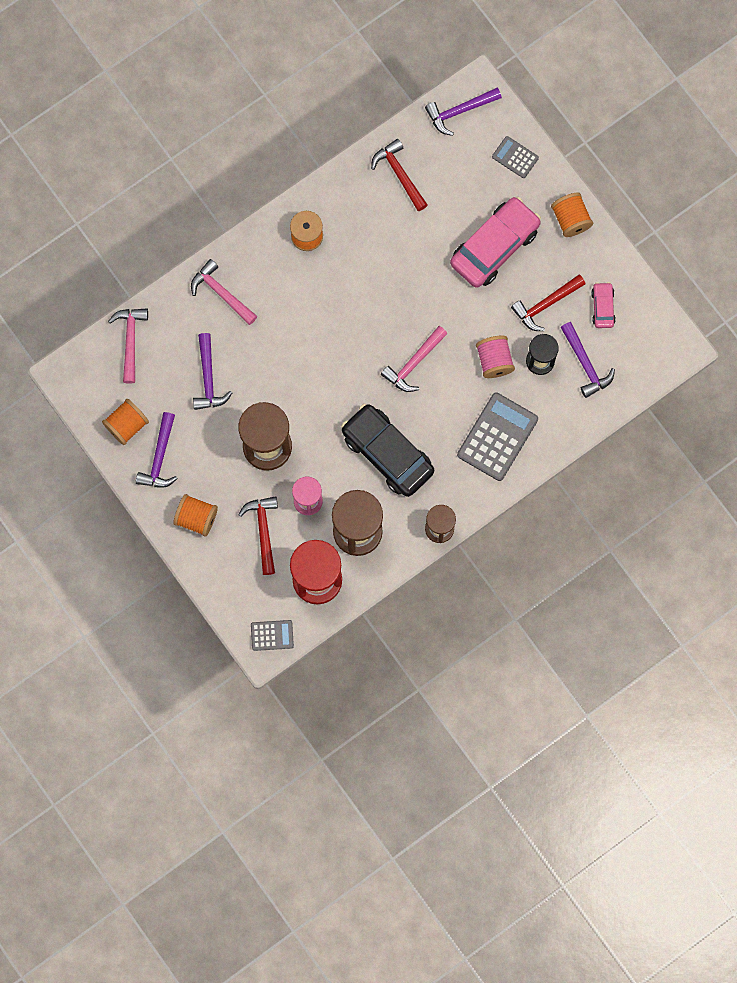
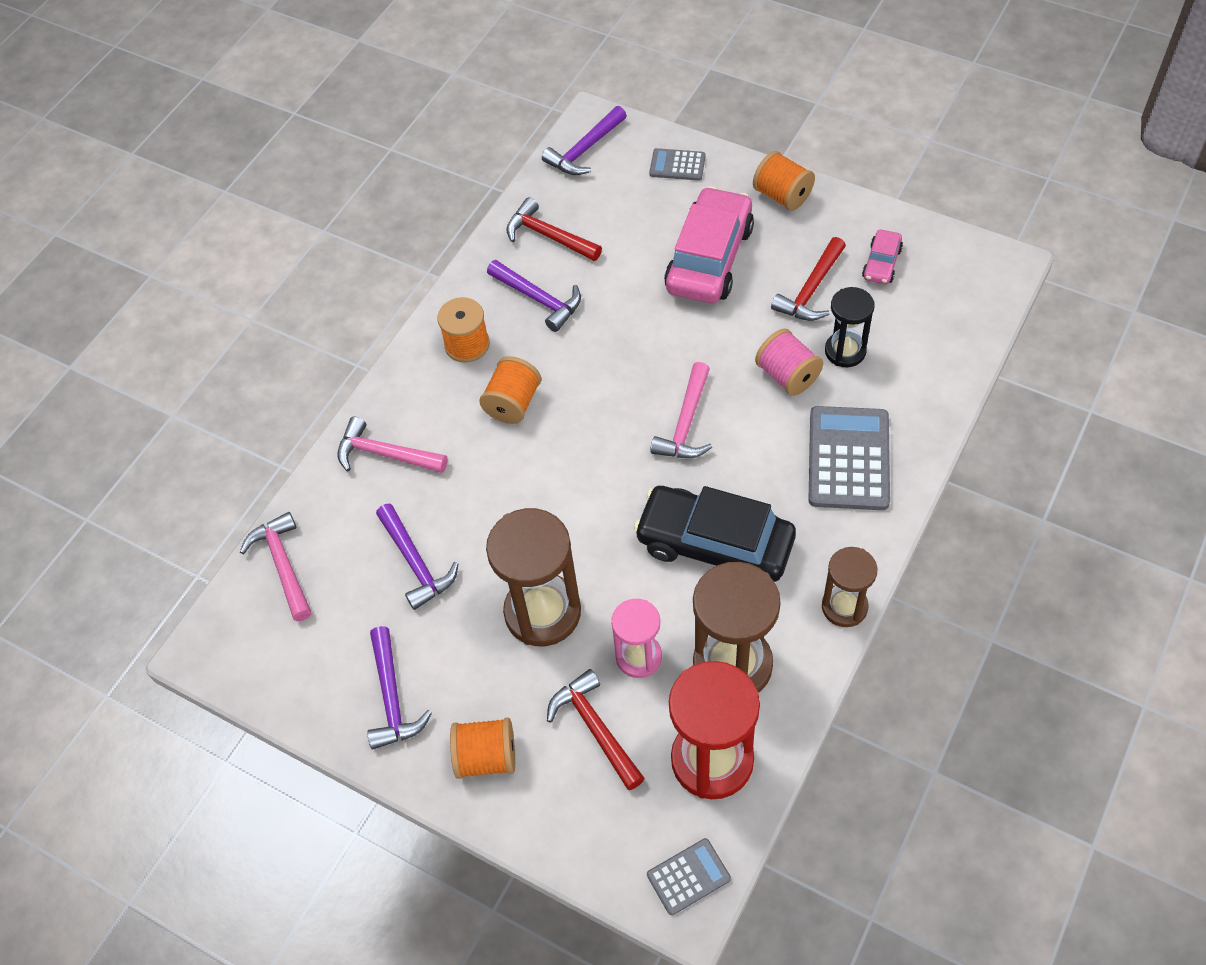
camera: 20 degrees left, 20 degrees down
orange spool [102,399,149,445] -> orange spool moved to [479,356,541,424]
purple hammer [561,322,615,398] -> purple hammer moved to [487,260,581,332]
pink car [591,282,616,328] -> pink car turned 135 degrees counterclockwise [862,230,903,284]

